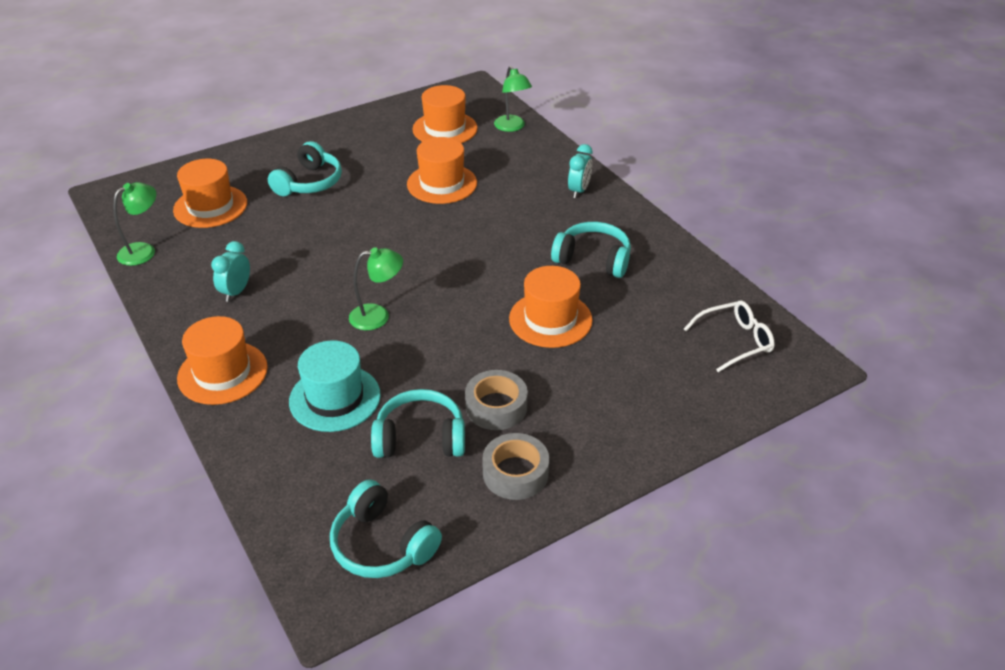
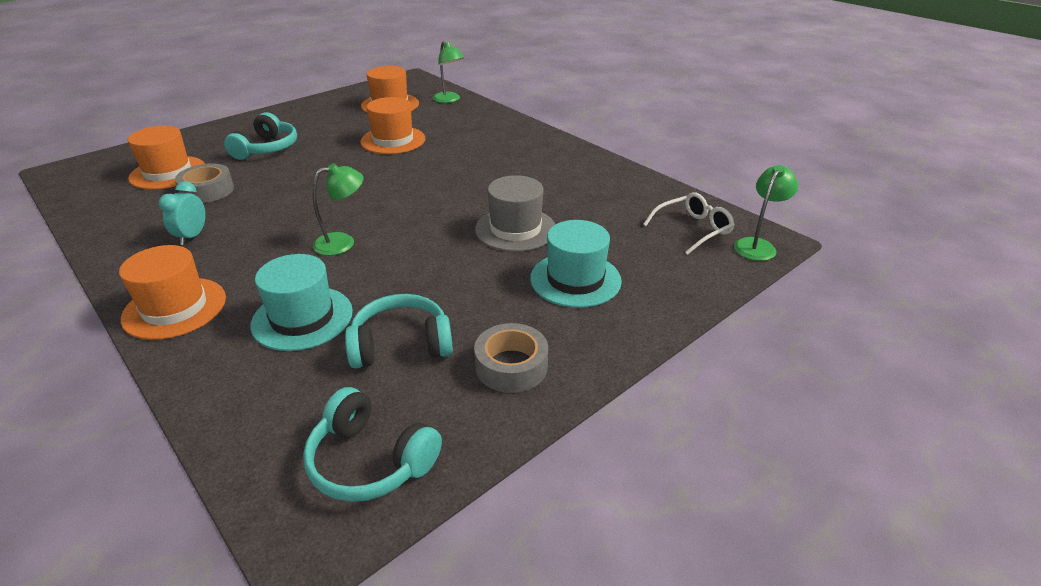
camera: 10 degrees left, 5 degrees down
green lamp [113,182,156,266] -> green lamp moved to [734,165,798,261]
grey tape [465,370,528,430] -> grey tape moved to [175,163,234,203]
orange hat [509,266,592,348] -> grey hat [475,175,555,252]
turquoise headphones [551,222,631,278] -> none
turquoise clock [568,144,593,198] -> none
none -> turquoise hat [530,220,622,308]

